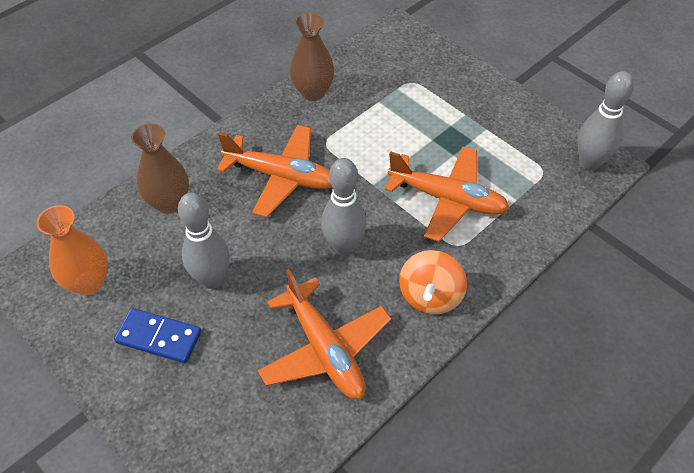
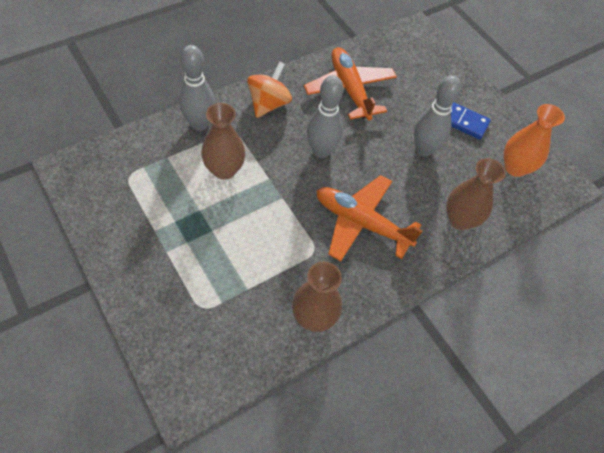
camera: 175 degrees left, 5 degrees up
orange plane [385,147,510,242] -> brown vase [201,103,245,180]
grey bowling pin [577,71,634,171] -> grey bowling pin moved to [179,45,215,131]

